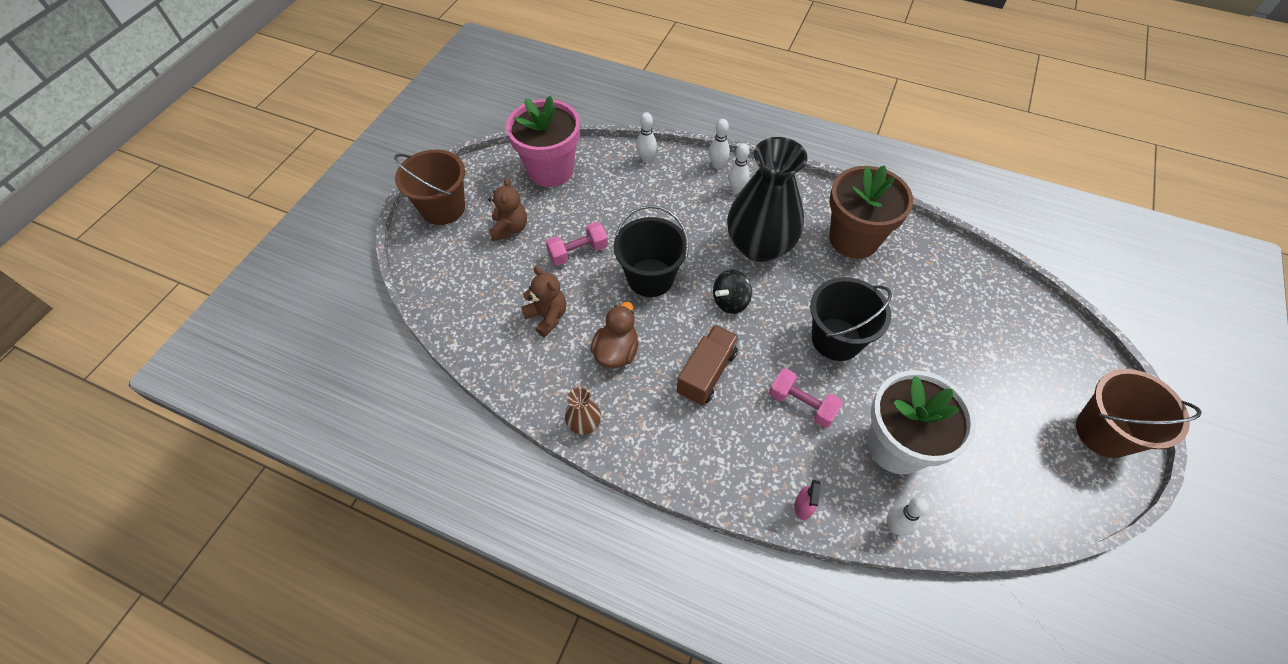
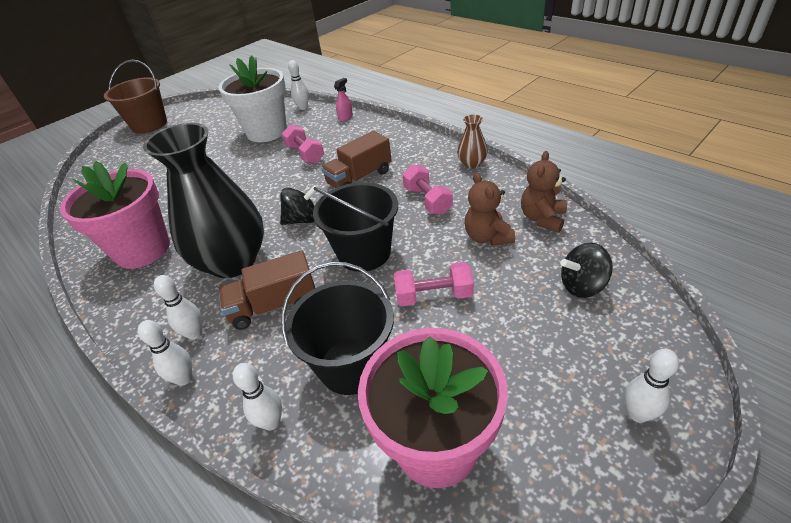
camera: 155 degrees left, 15 degrees down
brown bucket [394,150,465,225] -> white bowling pin [625,349,679,423]
brown teddy bear [488,177,527,241] -> brown teddy bear moved to [521,151,567,233]
brown duck [590,302,639,368] -> pink dumbbell [403,164,453,215]
black bucket [810,277,892,361] -> black bucket moved to [281,262,394,395]
brown flower pot [829,165,913,259] -> pink flower pot [60,161,170,269]
none -> brown truck [218,251,315,330]
none -> black spinning top [561,243,613,298]

